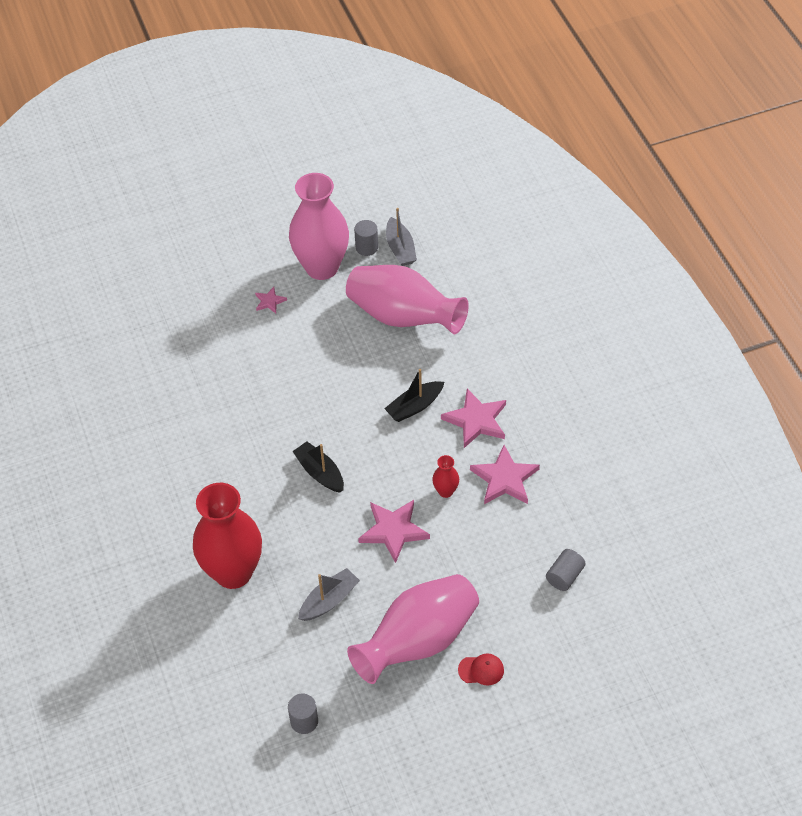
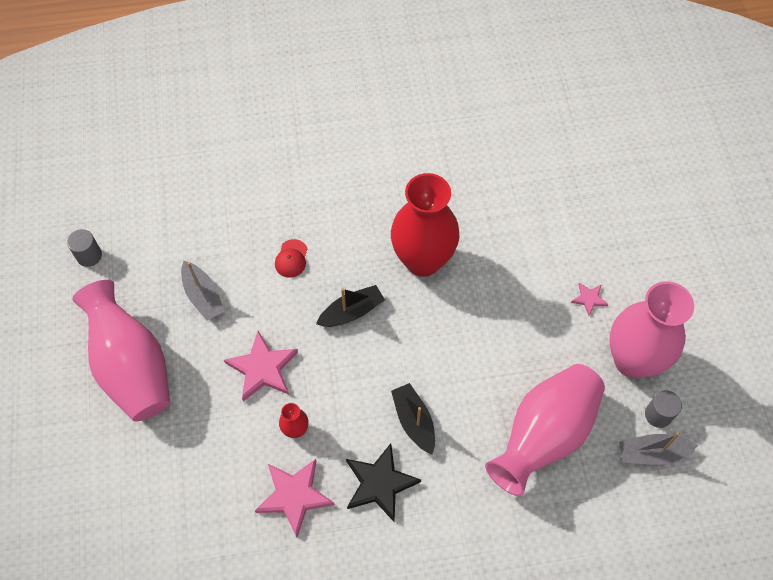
camera: 100 degrees right, 10 degrees up
red vase [193,483,262,589] -> red vase moved to [391,173,460,277]
pink star [441,389,506,448] -> black star [346,443,421,522]
red cap [458,654,504,685] -> red cap moved to [275,239,308,278]
grey cylinder [546,549,586,591] -> none

